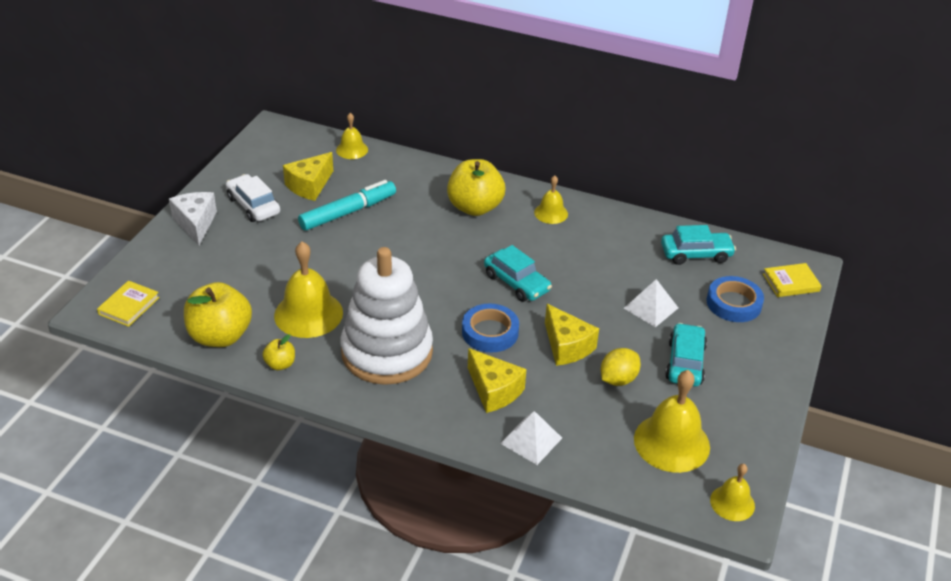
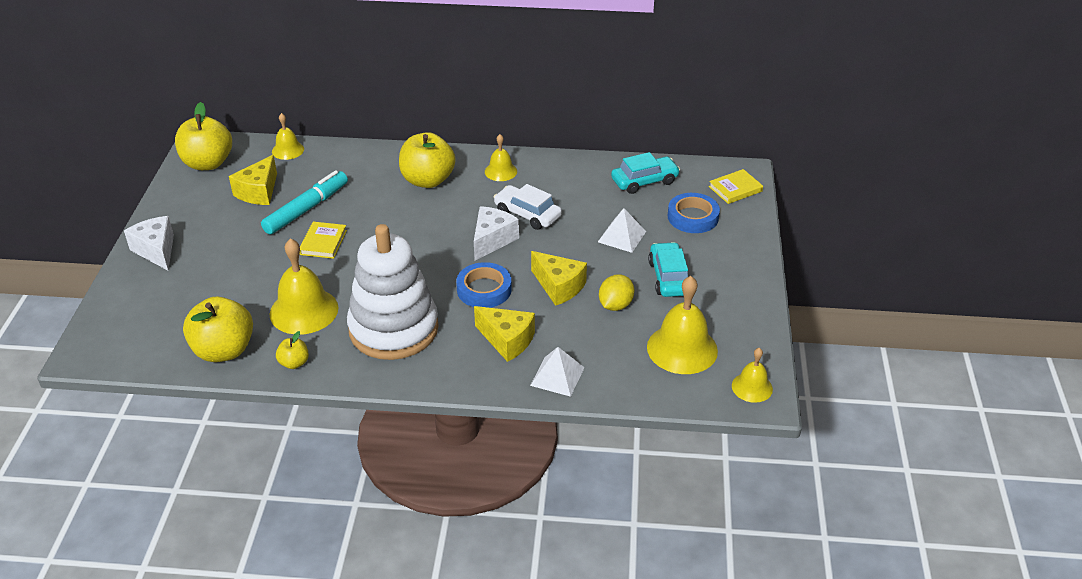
camera: 15 degrees left, 0 degrees up
yellow book [97,281,160,327] -> yellow book moved to [300,222,347,259]
white car [226,174,280,222] -> white car moved to [494,184,562,230]
turquoise car [484,245,552,302] -> white cheese [474,206,519,260]
none -> yellow apple [175,102,232,170]

